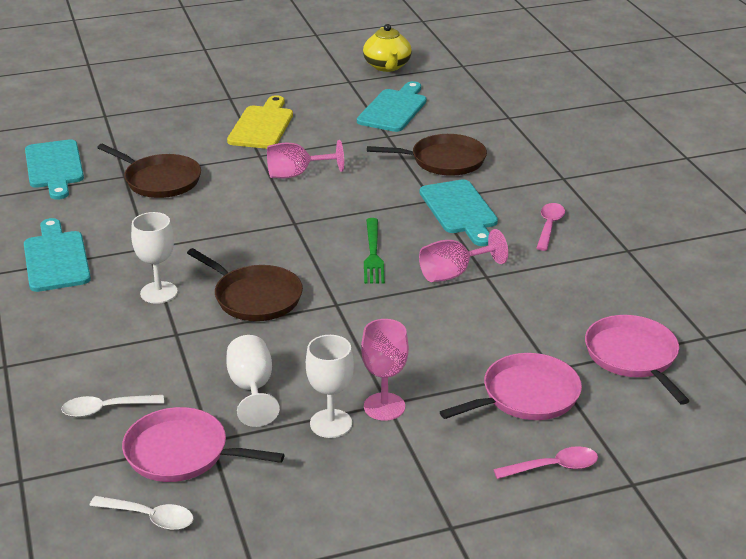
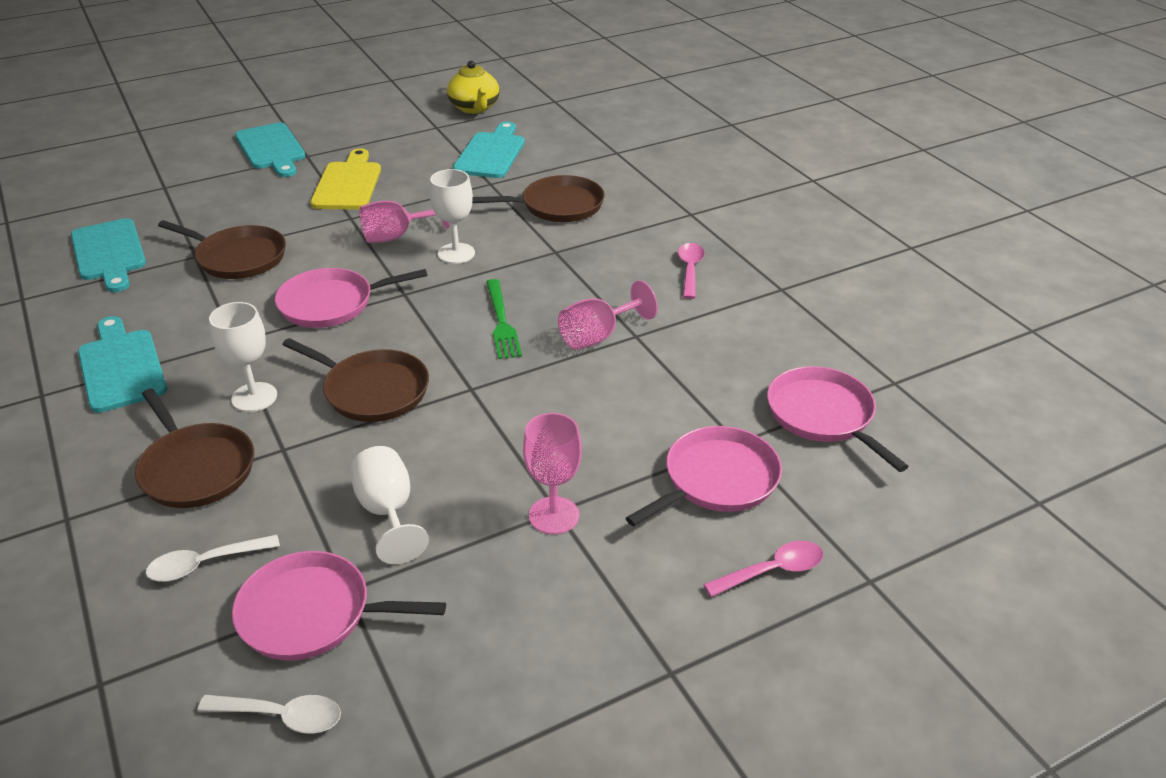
camera: 10 degrees left, 5 degrees up
white goblet [306,335,354,438] -> white goblet moved to [430,169,475,264]
turquoise cutting board [420,179,498,246] -> turquoise cutting board moved to [235,122,306,177]
none -> brown pan [135,388,254,508]
none -> pink pan [275,268,428,328]

